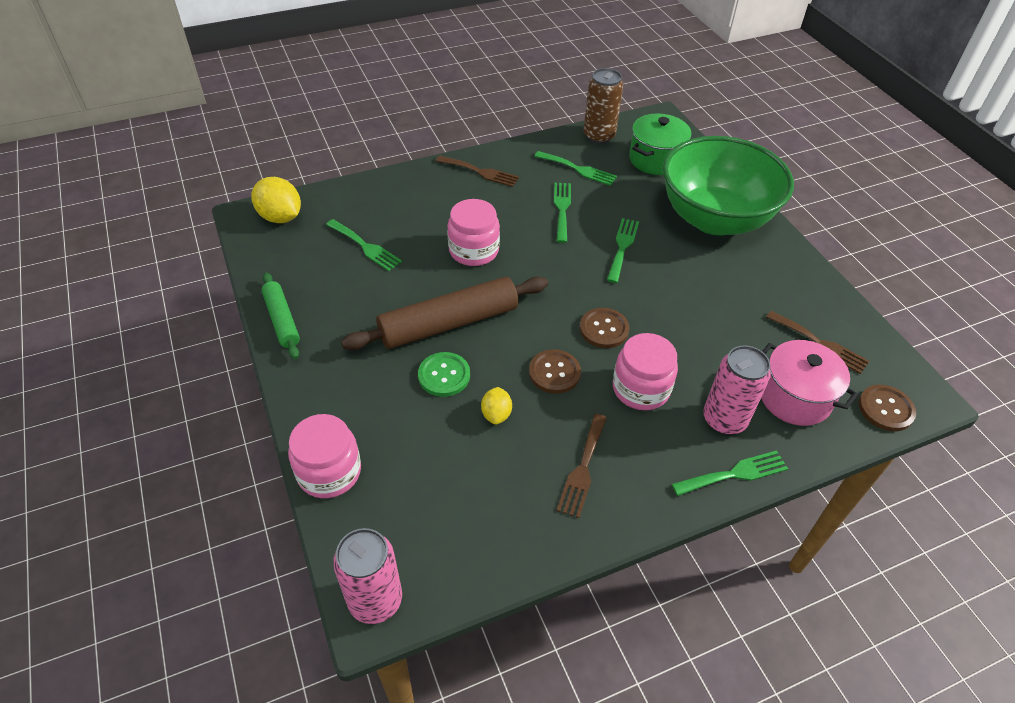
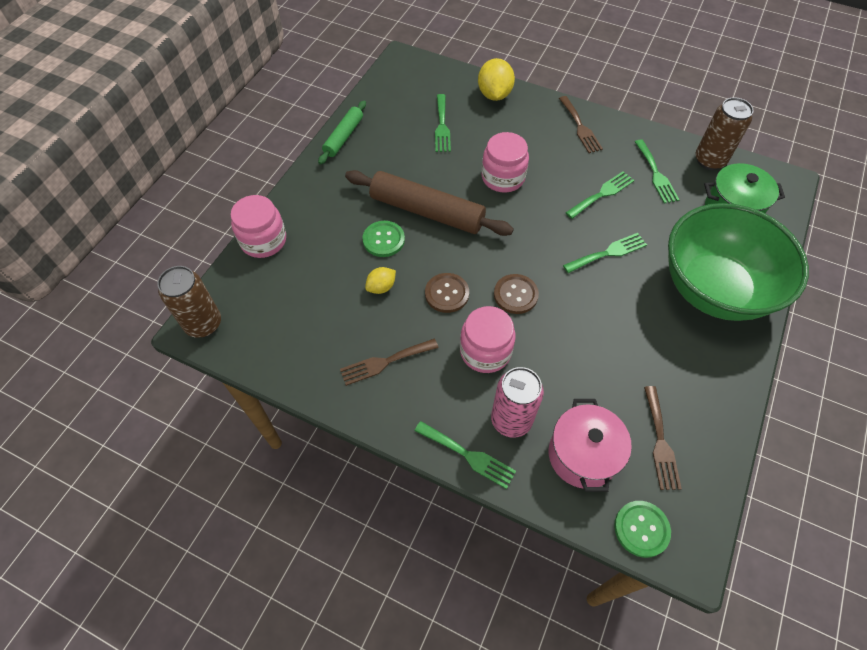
camera: 50 degrees right, 10 degrees up
yellow lemon [251,177,301,223] -> yellow lemon moved to [478,58,515,101]
pink can [333,528,402,624] -> brown can [157,266,221,338]
brown button [859,385,916,431] -> green button [614,501,671,558]

